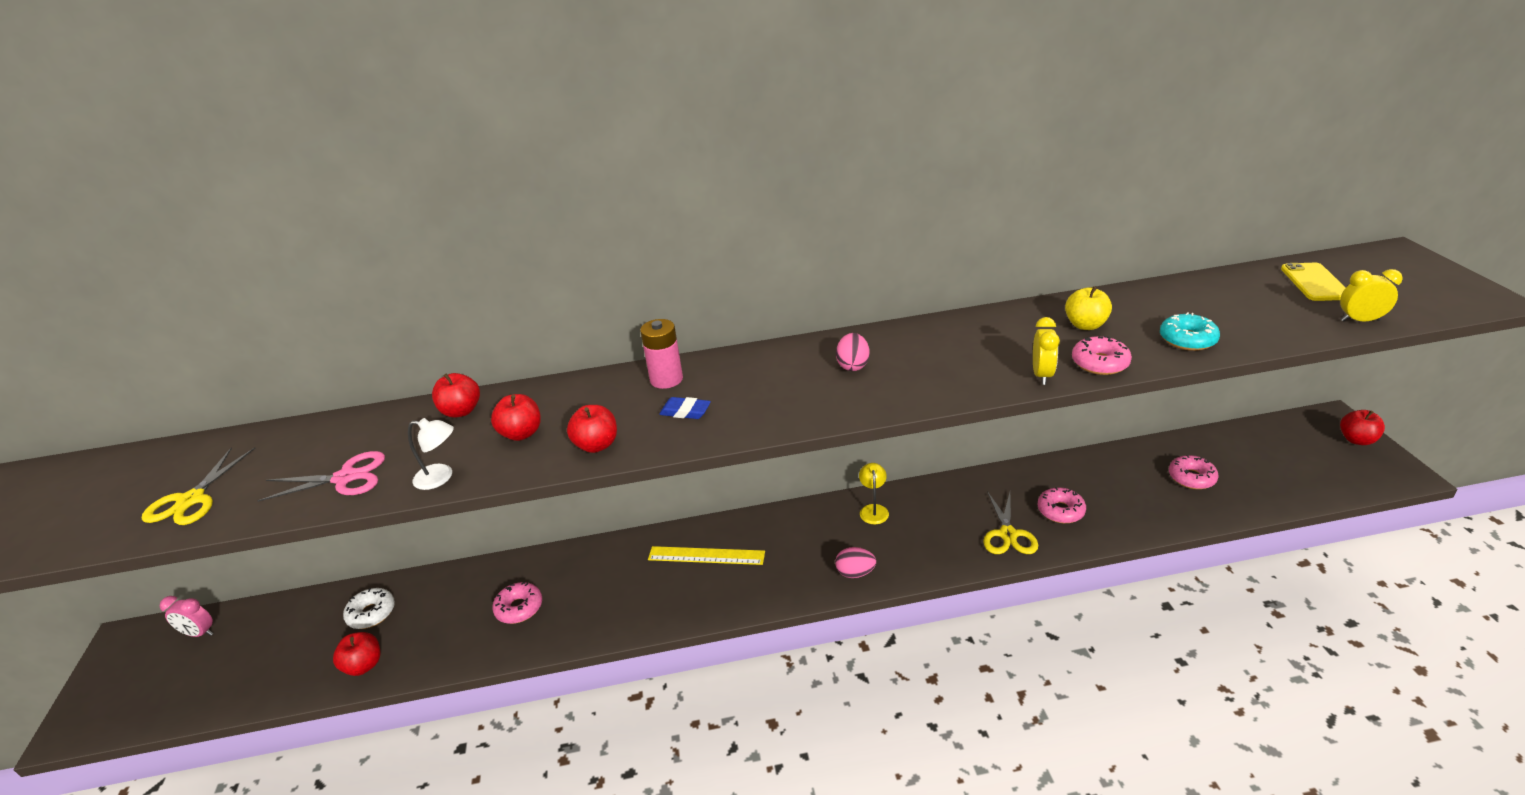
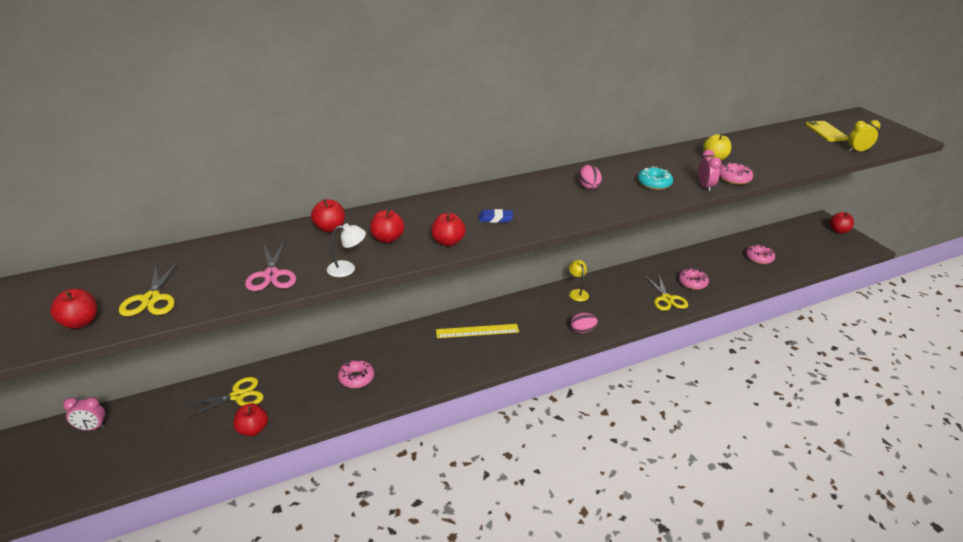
camera: 20 degrees left, 0 degrees up
pink scissors [257,451,385,502] -> pink scissors turned 105 degrees clockwise [245,240,296,291]
white donut [343,588,395,629] -> yellow scissors [185,377,264,418]
pink battery [640,319,683,389] -> none
yellow clock [1033,317,1060,385] -> pink clock [698,150,721,192]
turquoise donut [1160,312,1220,351] -> turquoise donut moved to [638,167,673,190]
none -> red apple [50,289,97,329]

